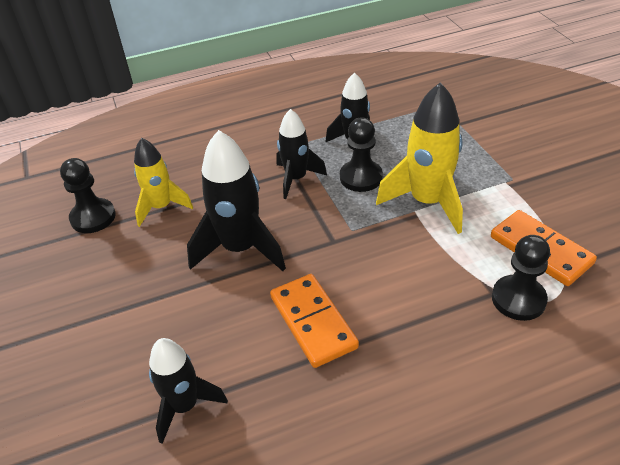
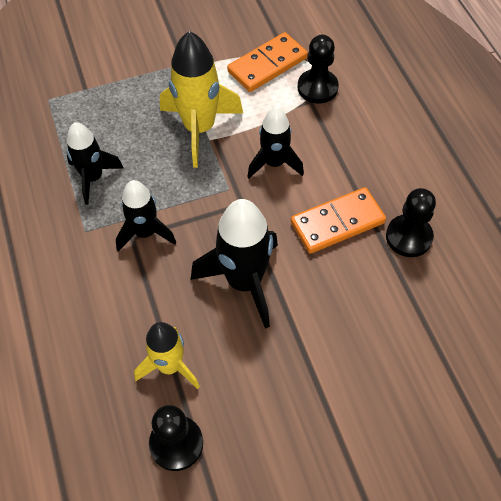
camera: 90 degrees left, 15 degrees up
black rocket [149,338,228,444] -> black rocket moved to [247,107,304,178]
black pawn [340,117,383,192] -> black pawn moved to [386,188,436,257]

